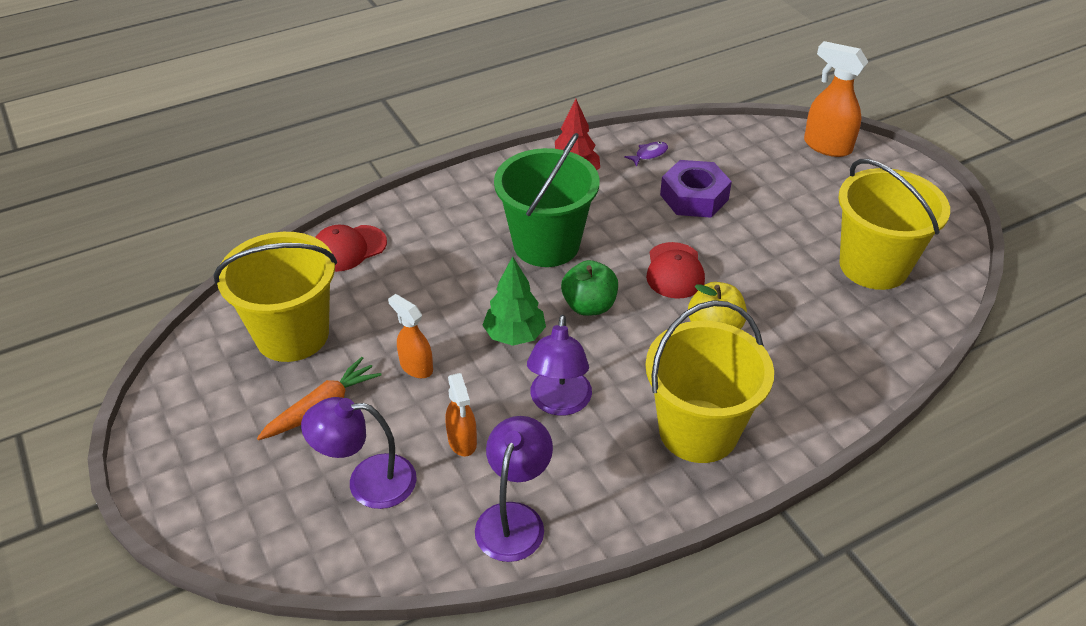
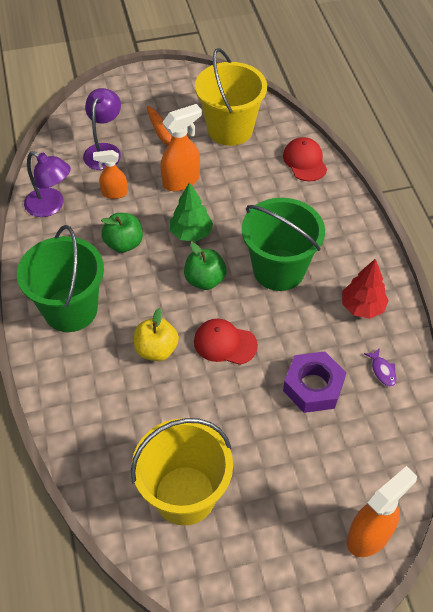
camera: 105 degrees right, 10 degrees up
orange spray bottle [388,294,433,378] -> orange spray bottle [161,104,202,191], size x1.57
purple lamp [527,315,592,416] -> green apple [101,213,143,253]
yellow bucket [645,300,774,463] -> green bucket [17,225,104,332]

